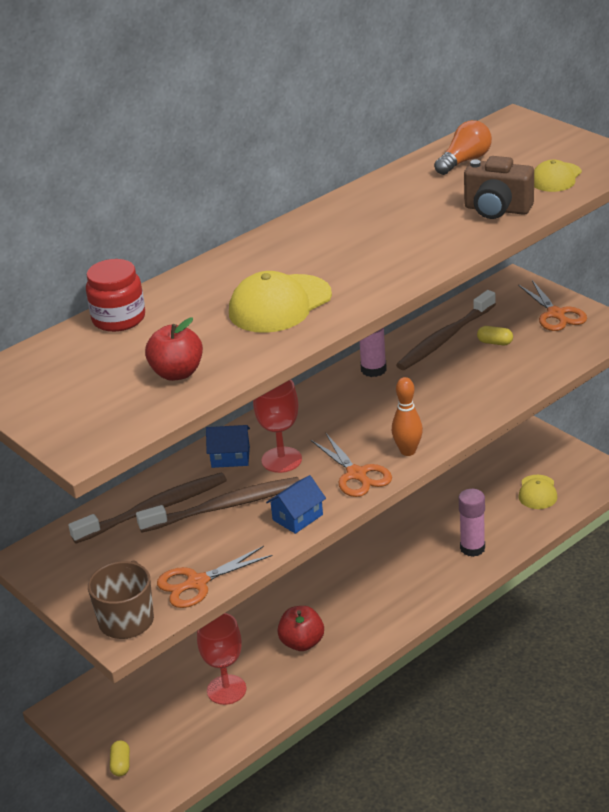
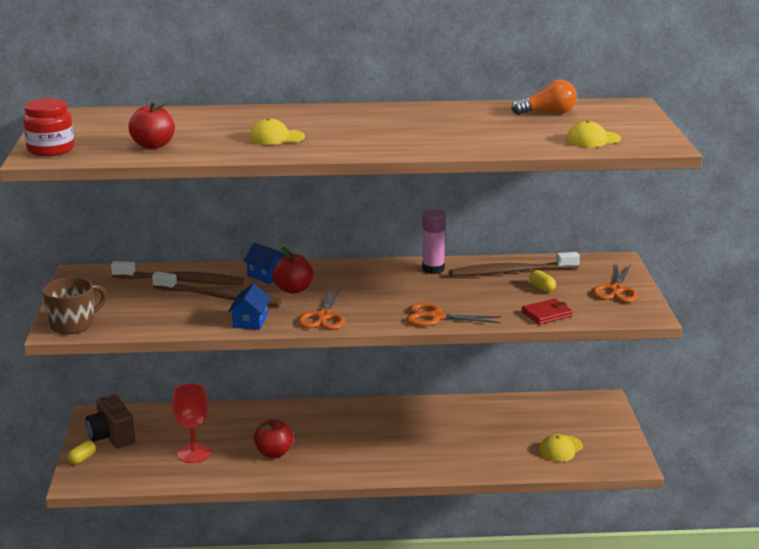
camera: 35 degrees right, 10 degrees down
red jar [86,259,145,332] -> red jar moved to [23,98,74,156]
orange scissors [157,546,273,608] -> orange scissors moved to [406,303,502,326]
yellow cap [229,271,332,333] -> yellow cap [249,118,305,145], size x0.61
red goblet [253,380,302,473] -> red apple [272,247,313,294]
blue house [266,475,326,534] -> blue house turned 75 degrees counterclockwise [228,283,271,330]
orange bowling pin [392,377,423,456] -> none
pink glue stick [459,489,485,557] -> none
brown camera [464,156,534,219] -> brown camera moved to [86,394,135,448]
none -> red wallet [522,298,573,325]

